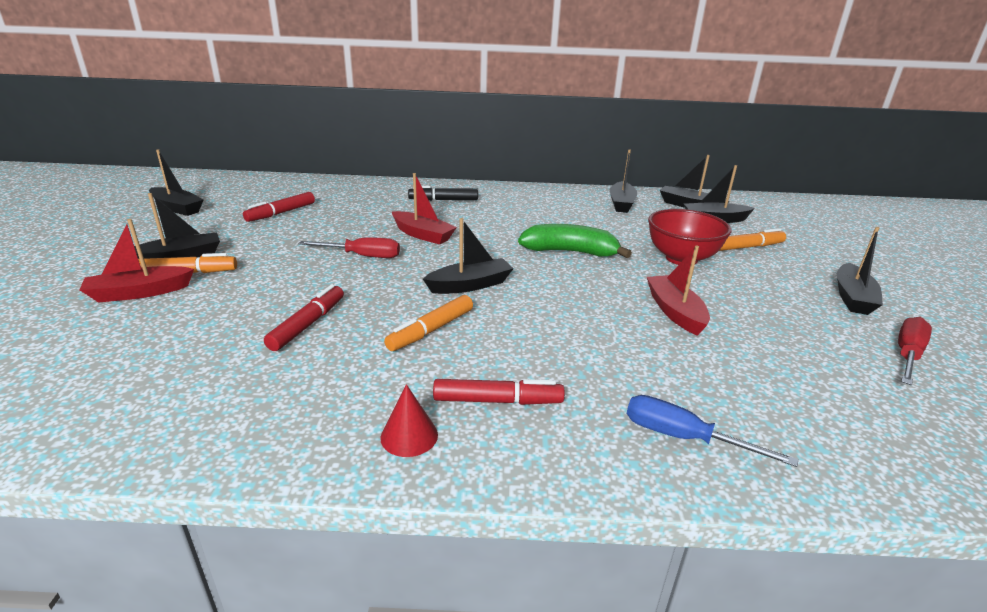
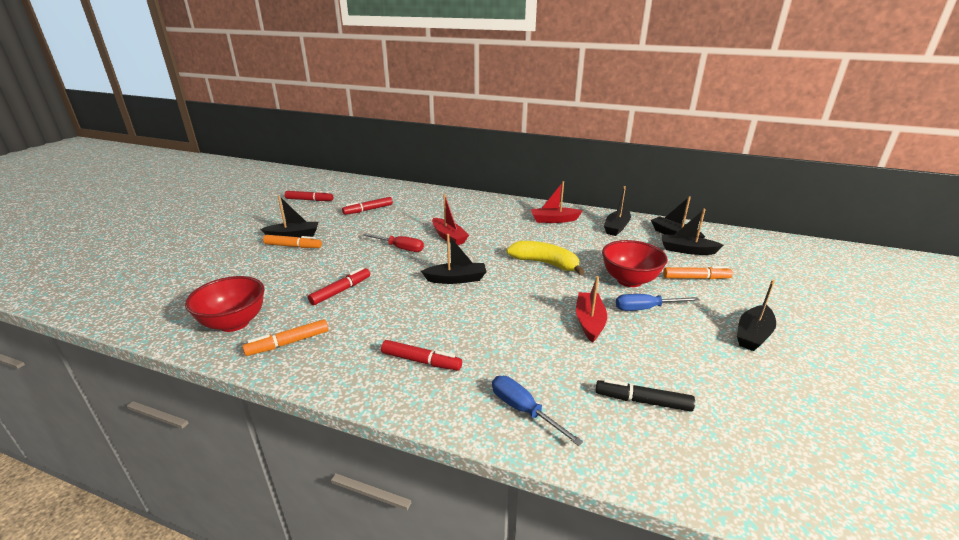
camera: 20 degrees right, 0 degrees up
red boat [80,219,194,303] -> red boat moved to [531,181,582,223]
black boat [149,149,203,216] -> red marker [285,191,333,201]
red cone [380,384,438,457] -> none
orange marker [384,295,473,351] -> orange marker moved to [242,319,328,356]
black marker [408,186,478,201] -> black marker moved to [596,379,695,412]
green banana [518,224,632,258] -> yellow banana [506,241,584,275]
red screwdriver [898,317,932,385] -> none
none -> red bowl [185,276,264,332]
none -> blue screwdriver [616,294,700,311]

